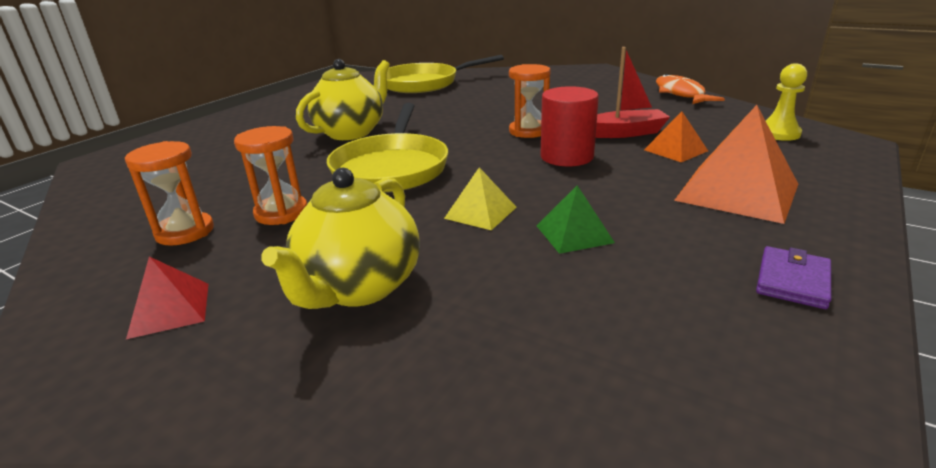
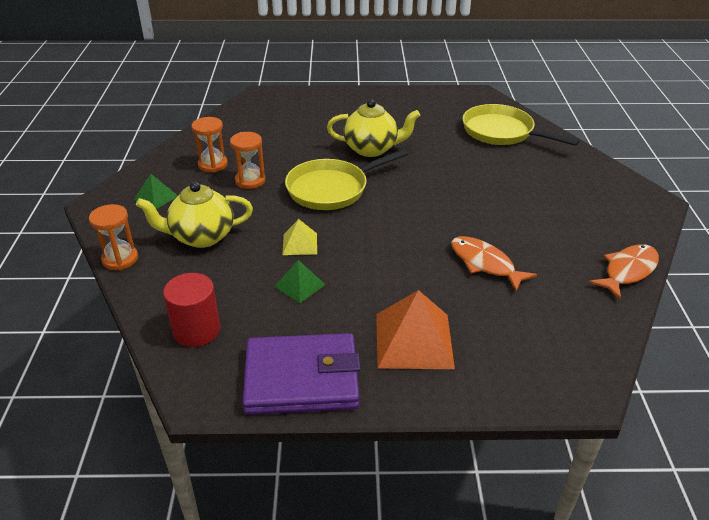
camera: 55 degrees right, 10 degrees up
red pyramid [126,256,209,339] -> green pyramid [134,174,178,209]
orange hourglass [509,64,551,138] -> orange hourglass moved to [89,204,138,270]
red cylinder [541,86,599,166] -> red cylinder moved to [163,273,221,347]
red boat [596,47,670,138] -> orange fish [451,236,537,291]
orange pyramid [644,111,708,162] -> none
purple wallet [756,246,831,309] -> purple wallet [242,333,361,415], size x2.31
yellow pawn [766,63,807,141] -> none

